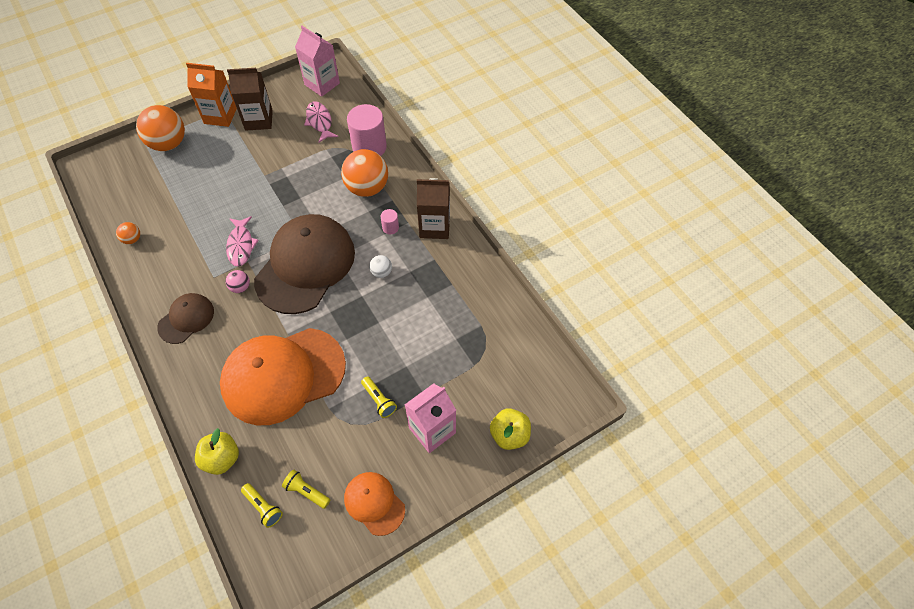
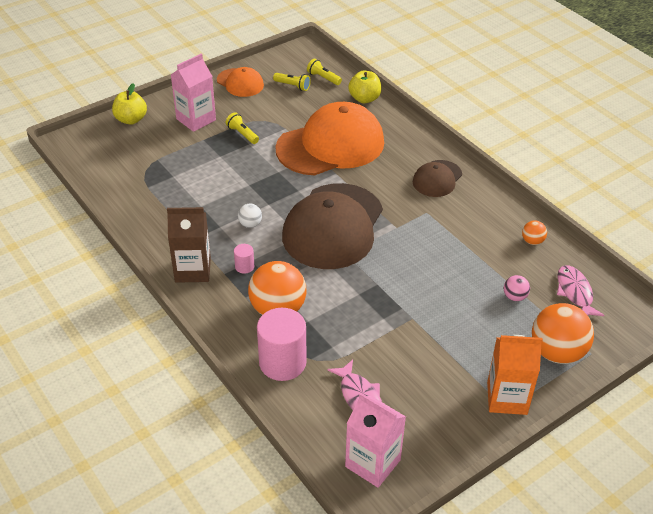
camera: 175 degrees right, 15 degrees down
pink fish [226,216,259,267] -> pink fish moved to [557,265,604,316]
pink ball [226,270,250,293] -> pink ball moved to [504,275,530,301]
brown carton [227,68,273,131] -> none

